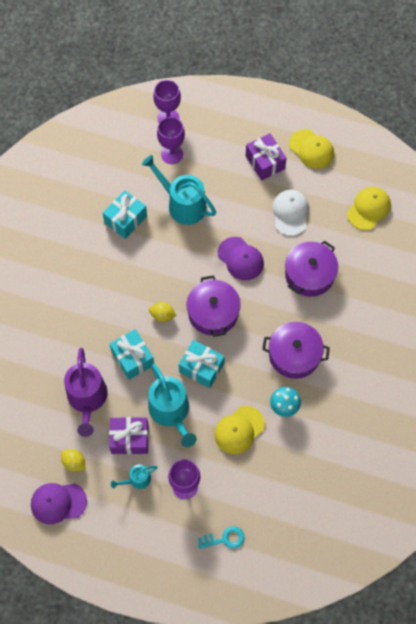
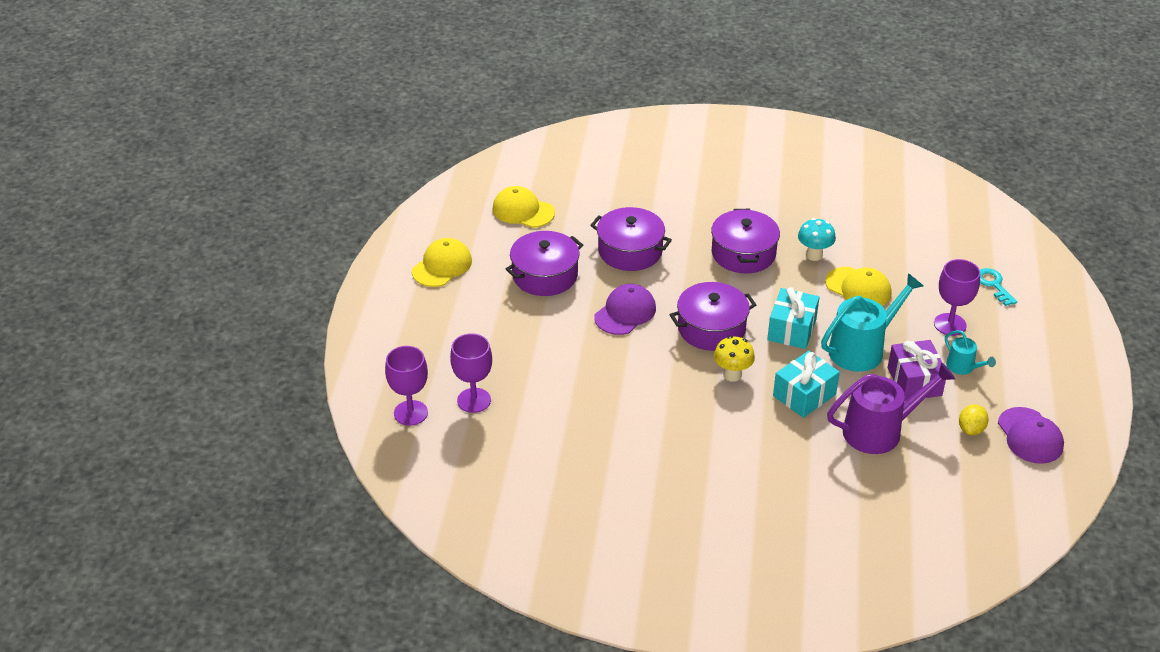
camera: 100 degrees left, 25 degrees down
turquoise gift [103,190,147,239] -> none
turquoise watering can [142,155,216,225] -> none
yellow lemon [149,302,177,322] -> yellow mushroom [714,336,755,382]
purple gift [246,133,287,180] -> none
white cap [272,190,309,236] -> purple pot [506,231,583,296]

